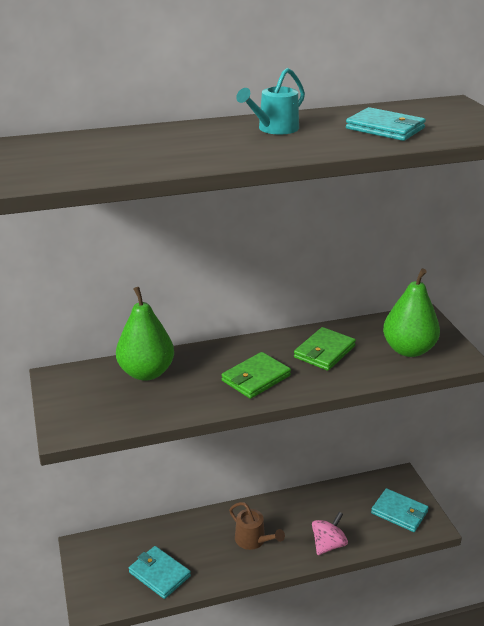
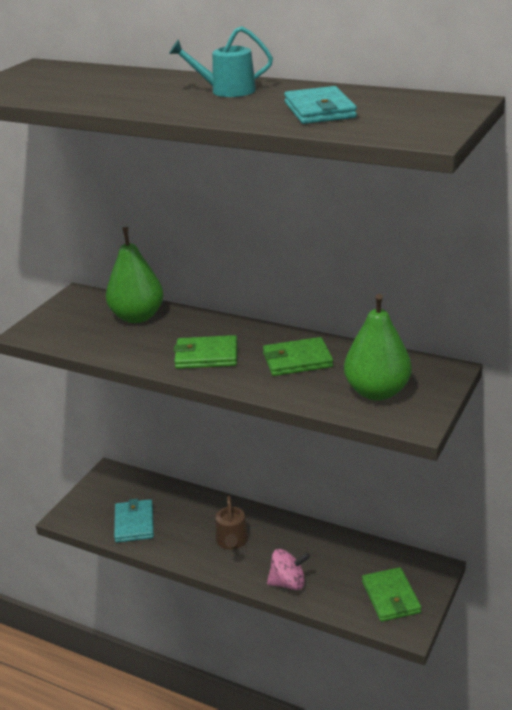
camera: 45 degrees right, 0 degrees up
turquoise wallet [371,488,429,532] -> green wallet [362,567,421,622]

